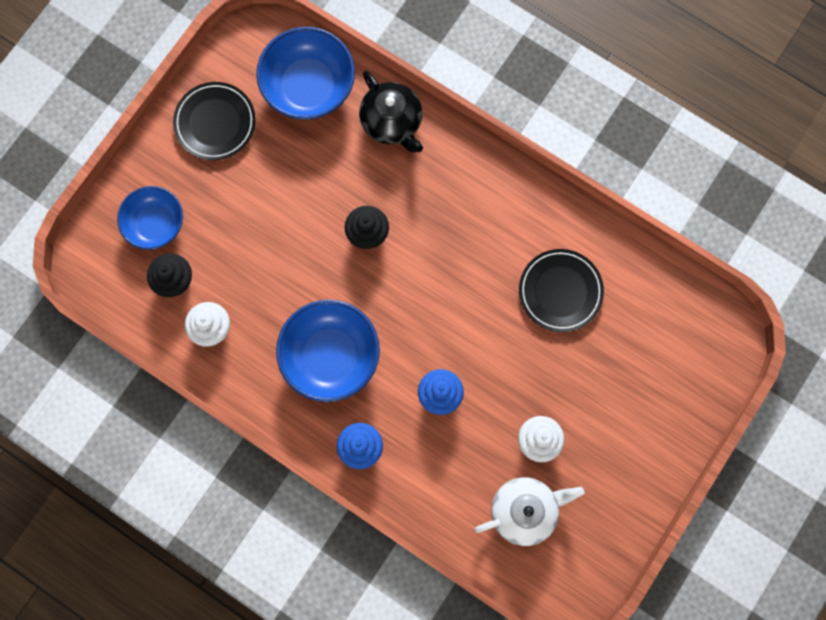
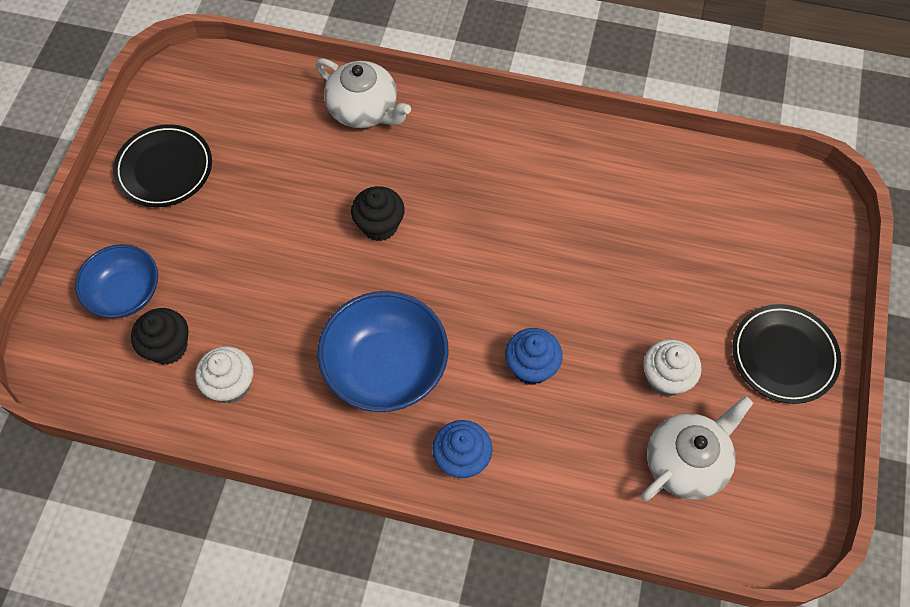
camera: 20 degrees left, 15 degrees down
blue bowl [256,27,355,120] -> none
black teapot [359,70,423,153] -> white teapot [316,59,411,128]
black plate [519,249,604,332] -> black plate moved to [732,304,841,404]

